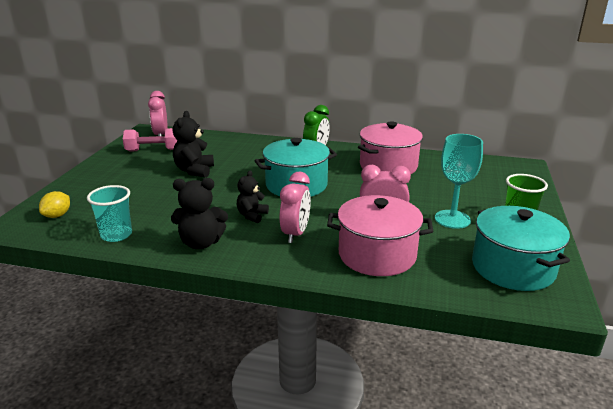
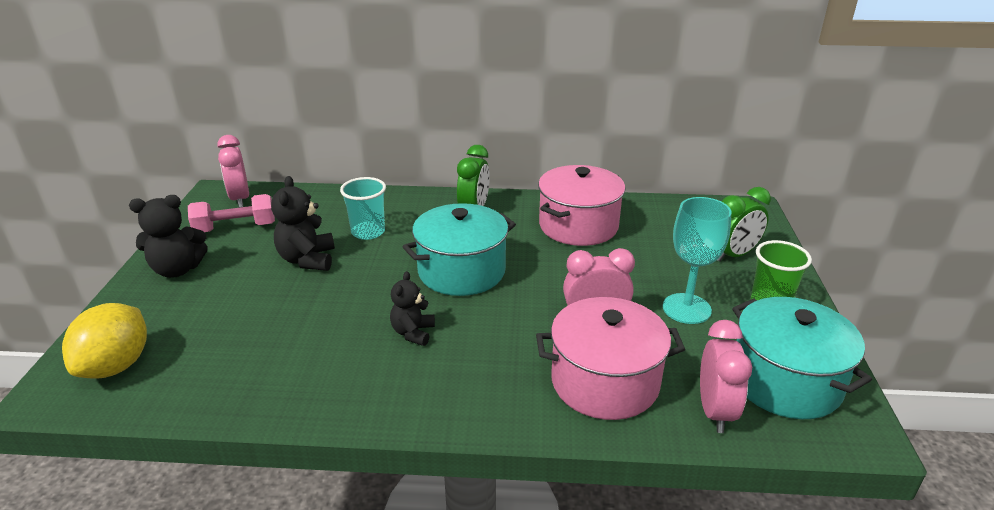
camera: 10 degrees left, 5 degrees up
yellow lemon [39,191,70,218] -> yellow lemon [62,303,147,379], size x1.74
turquoise cup [87,185,132,242] -> turquoise cup moved to [340,177,386,240]
black teddy bear [171,178,228,249] -> black teddy bear moved to [129,195,208,278]
pink clock [280,172,311,243] -> pink clock moved to [700,320,752,433]
none -> green clock [718,187,771,261]

